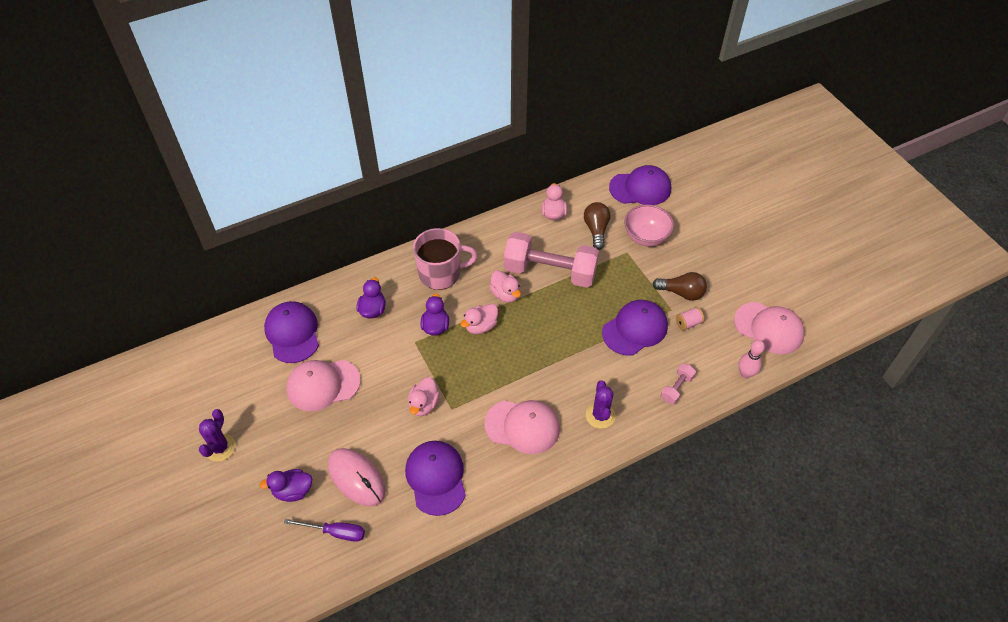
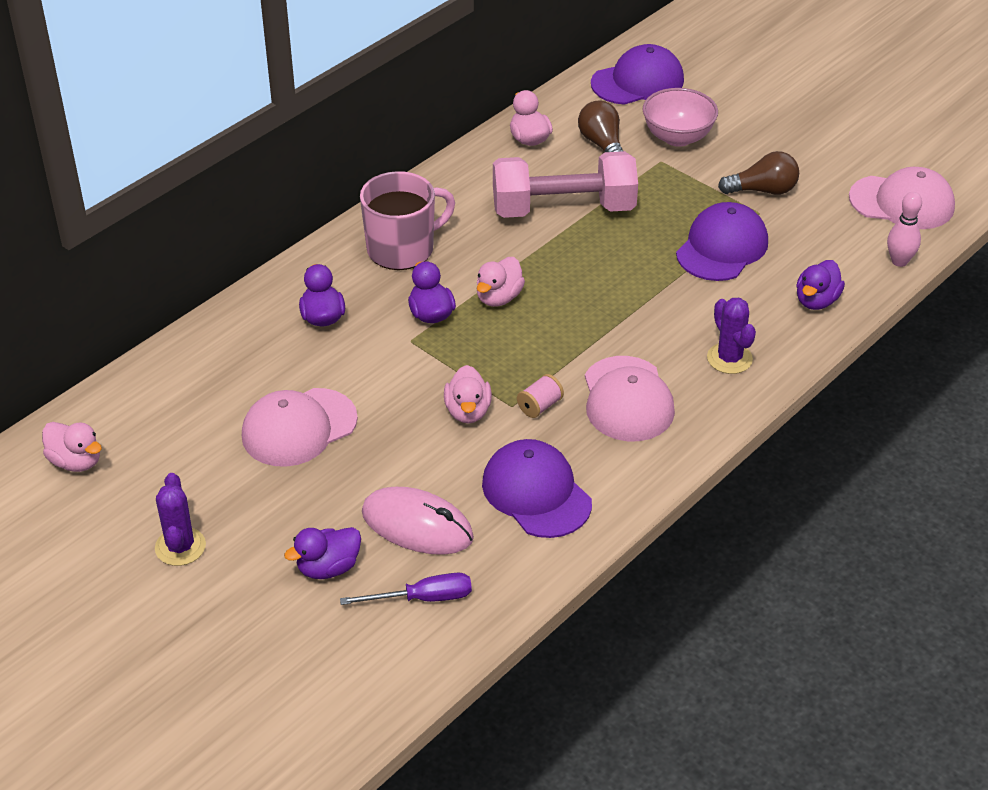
camera: 20 degrees left, 10 degrees down
purple cap [264,301,319,363] -> none
pink cap [484,400,560,454] -> pink cap turned 90 degrees clockwise [585,356,675,441]
pink duck [489,270,521,302] -> pink duck moved to [42,422,102,472]
pink dumbbell [661,363,696,405] -> purple duck [796,260,845,310]
pink spool [676,307,704,331] -> pink spool moved to [517,374,564,418]

